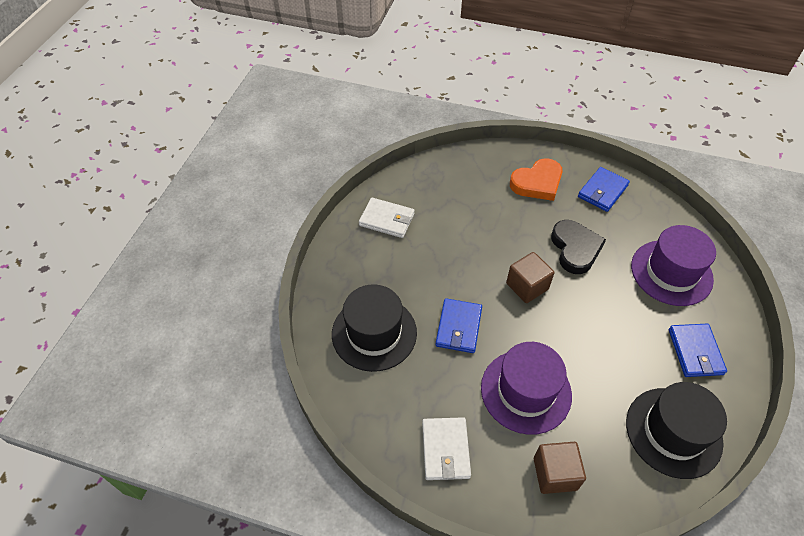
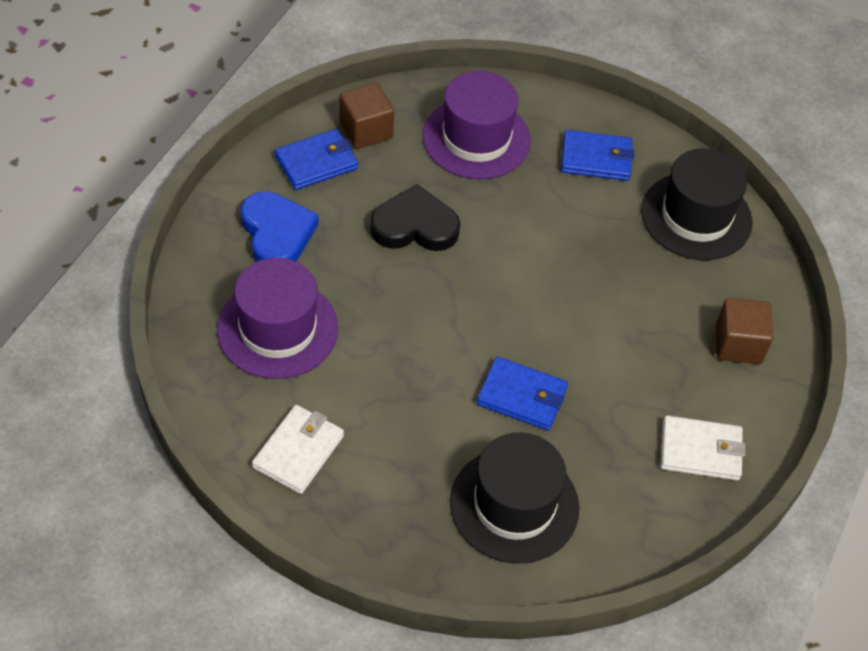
camera: 85 degrees left, 0 degrees up
purple hat [481,342,572,435] -> purple hat moved to [217,258,338,379]
brown cube [506,252,554,303] -> brown cube moved to [339,83,394,149]
orange heart [510,158,563,201] -> blue heart [241,191,318,262]
blue wallet [578,167,630,212] -> blue wallet turned 75 degrees counterclockwise [274,129,358,190]

